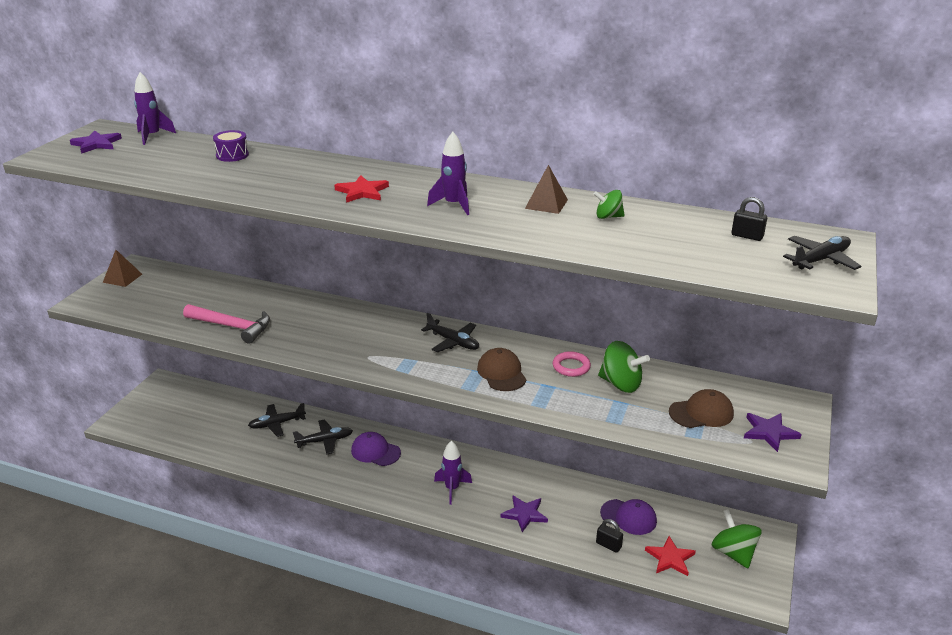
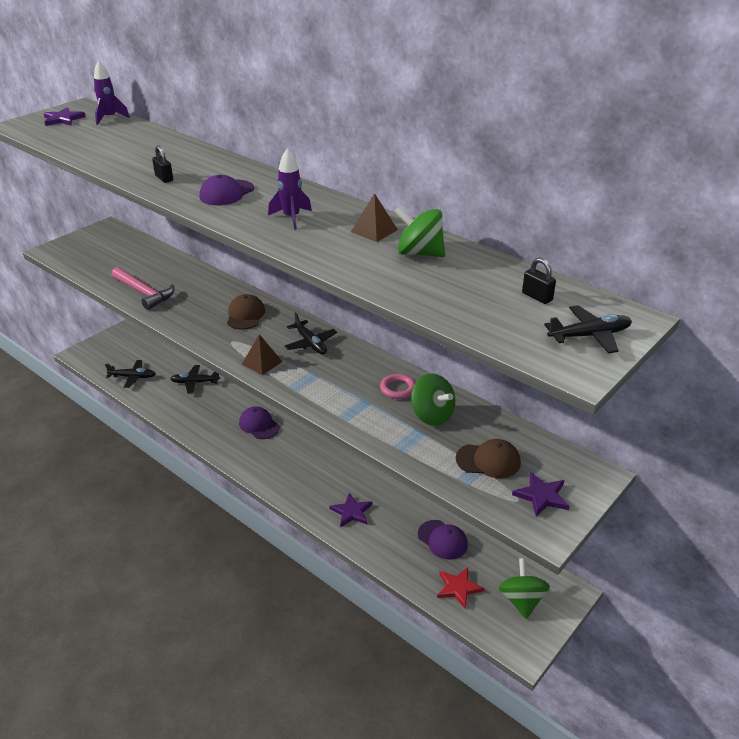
camera: 20 degrees right, 5 degrees up
brown pyramid [103,250,142,287] -> brown pyramid moved to [242,334,283,375]
purple drum [213,130,249,162] -> none
black plane [293,419,353,455] -> black plane moved to [105,360,156,388]
red star [334,175,389,203] -> purple cap [199,175,254,205]
purple rocket [434,441,472,505] -> none
brown cap [477,348,526,391] -> brown cap moved to [227,294,265,330]
green spinning top [593,190,625,219] -> green spinning top [394,207,445,257], size x1.72
black padlock [596,519,623,553] -> black padlock moved to [152,145,173,183]

